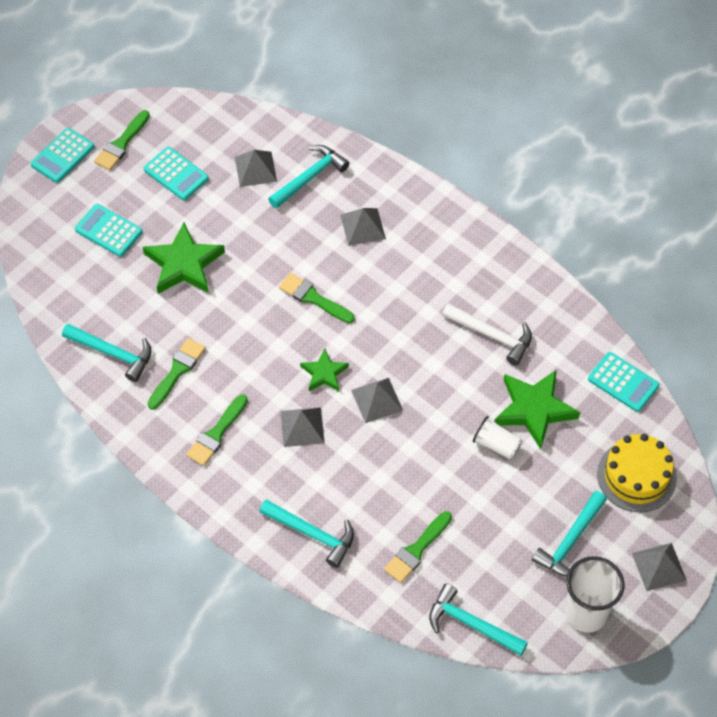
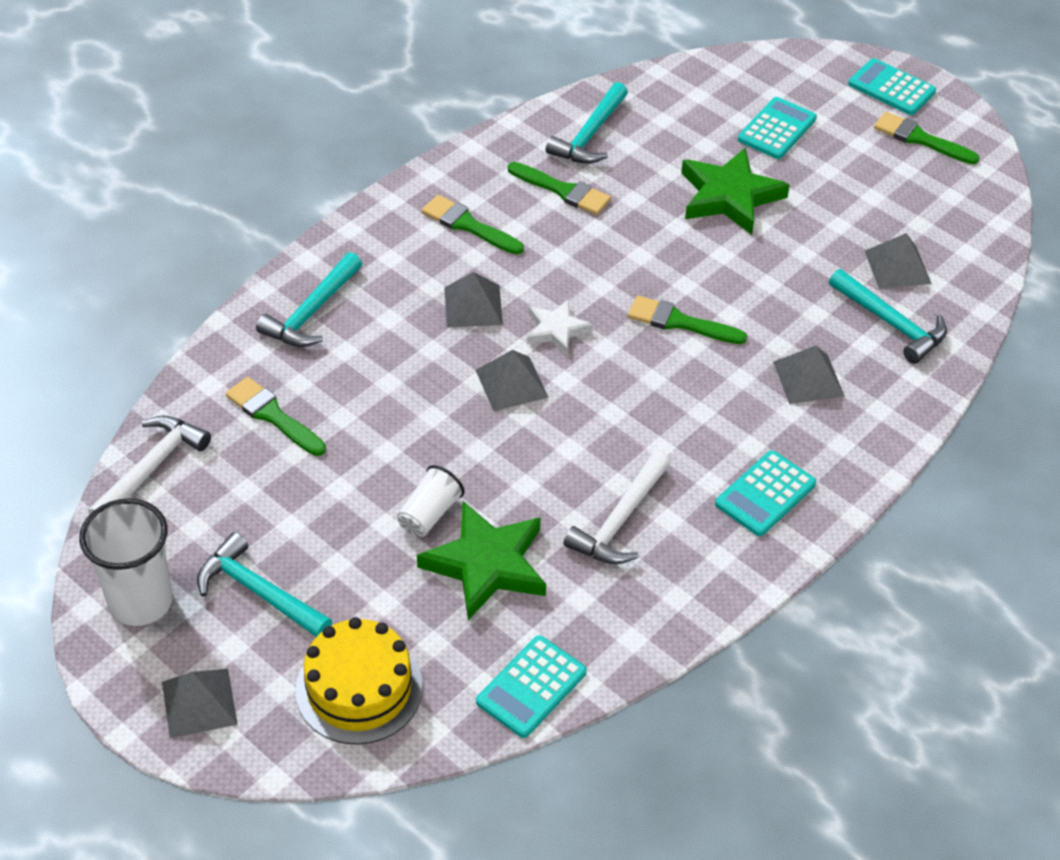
camera: 90 degrees right, 10 degrees down
turquoise calculator [144,147,209,200] -> turquoise calculator moved to [715,450,816,536]
green brush [279,273,355,323] -> green brush turned 105 degrees counterclockwise [628,295,747,344]
green star [300,348,349,391] -> white star [527,299,593,355]
turquoise hammer [429,583,528,656] -> white hammer [88,416,211,515]

